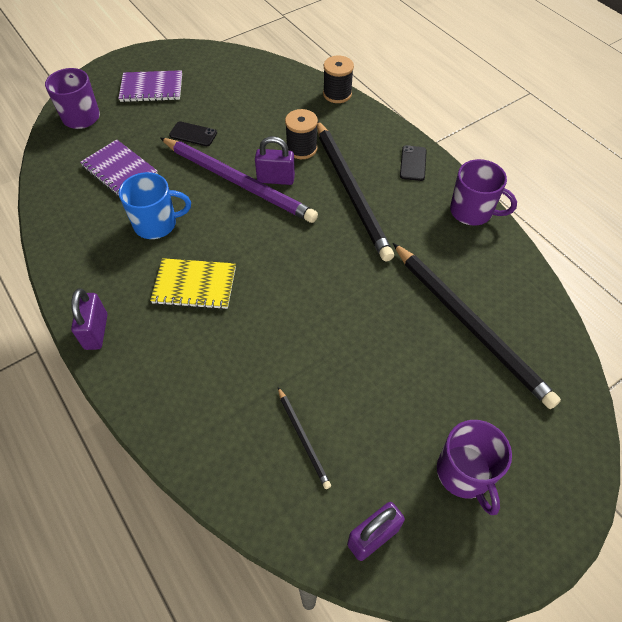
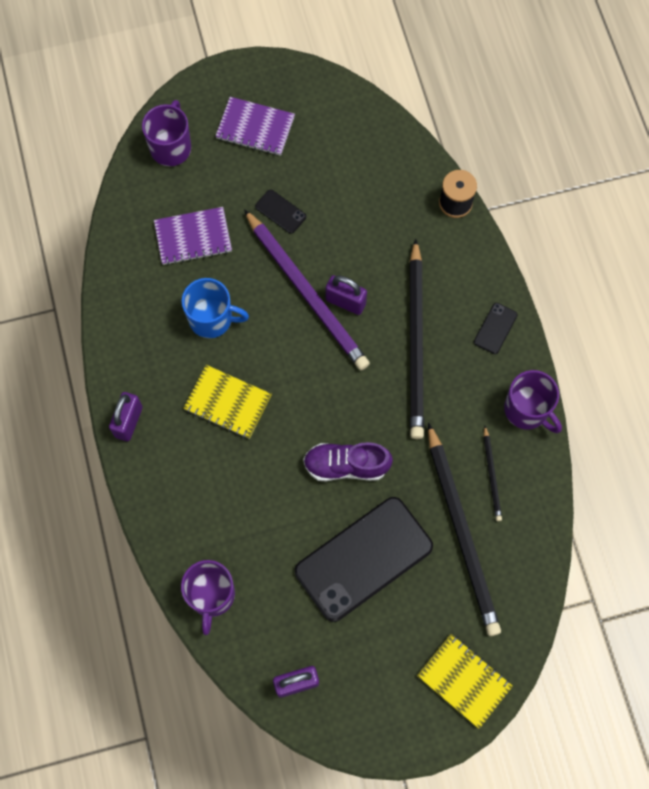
camera: 20 degrees right, 15 degrees up
purple notebook [80,139,158,196] -> purple notebook turned 75 degrees counterclockwise [154,207,232,265]
black pencil [278,387,331,489] -> black pencil moved to [484,426,502,521]
black spool [285,109,318,159] -> none
purple mug [437,420,512,515] -> purple mug moved to [181,560,235,635]
none -> black phone [295,497,433,622]
none -> purple shoe [303,442,393,481]
none -> yellow notebook [417,634,513,729]

